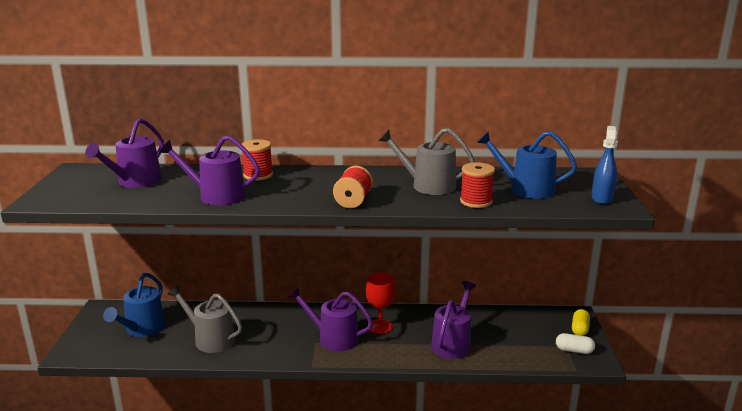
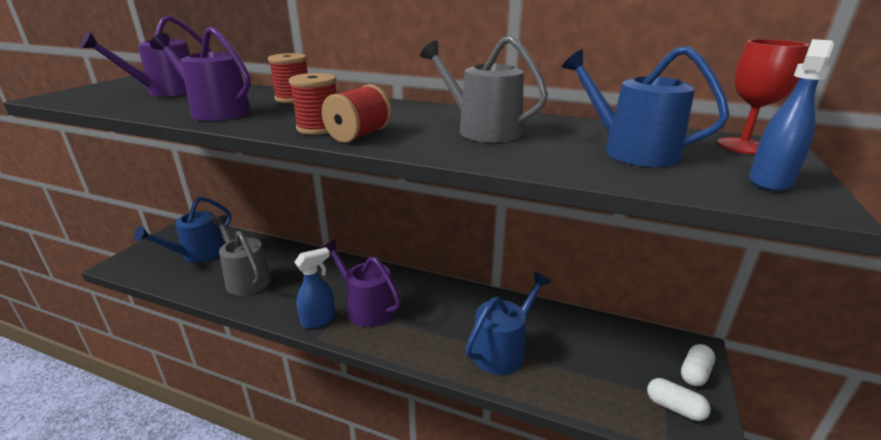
camera: 20 degrees right, 5 degrees up
red goblet [366,273,395,334] -> red goblet moved to [717,39,809,154]
purple watering can [431,281,476,359] -> blue watering can [465,272,551,375]
red spool [460,162,495,208] -> red spool moved to [289,73,337,135]
yellow capsule [572,309,590,336] -> white capsule [681,344,715,386]
none -> blue spray bottle [294,247,335,329]

